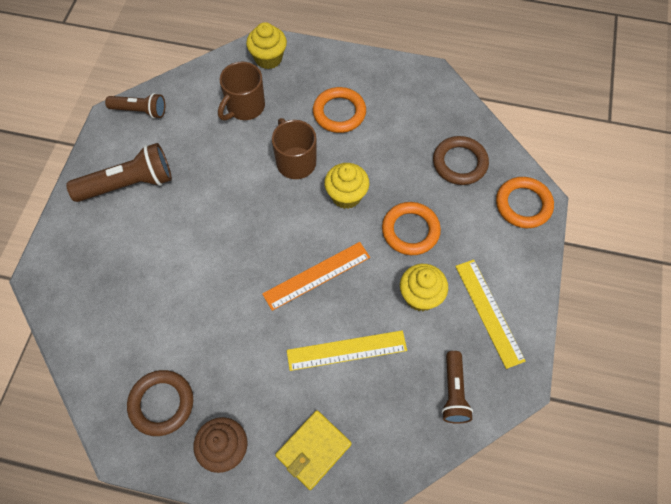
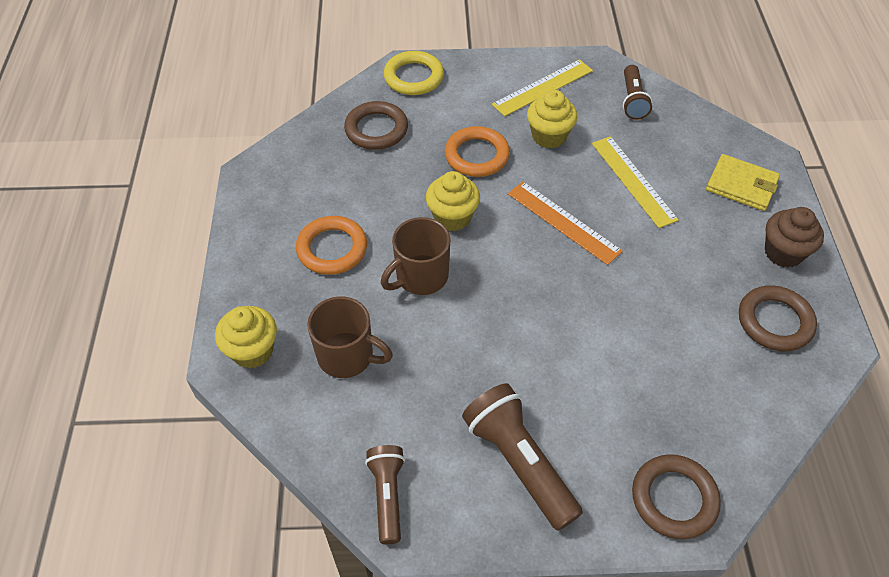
camera: 105 degrees left, 10 degrees down
brown flashlight [442,351,473,424] -> brown flashlight turned 105 degrees clockwise [623,65,652,120]
orange ring [496,177,554,228] -> yellow ring [384,51,444,95]
none -> brown ring [632,454,721,539]

